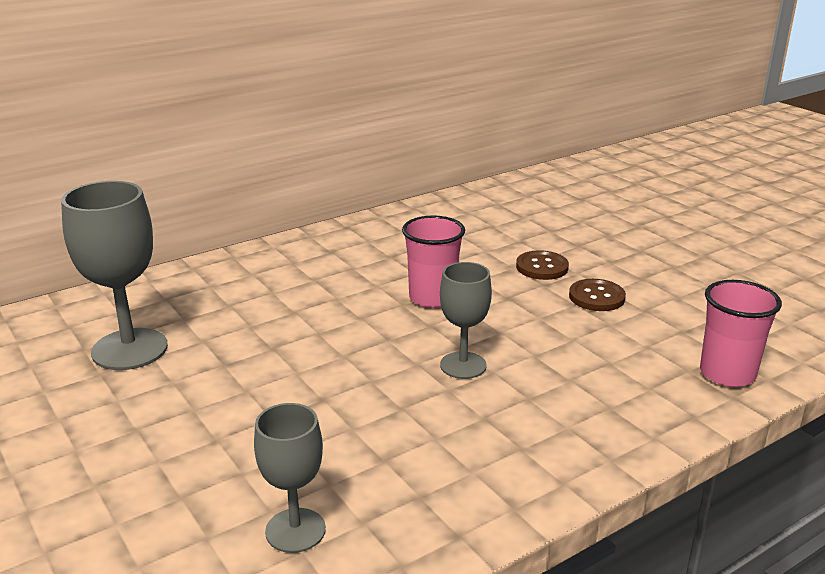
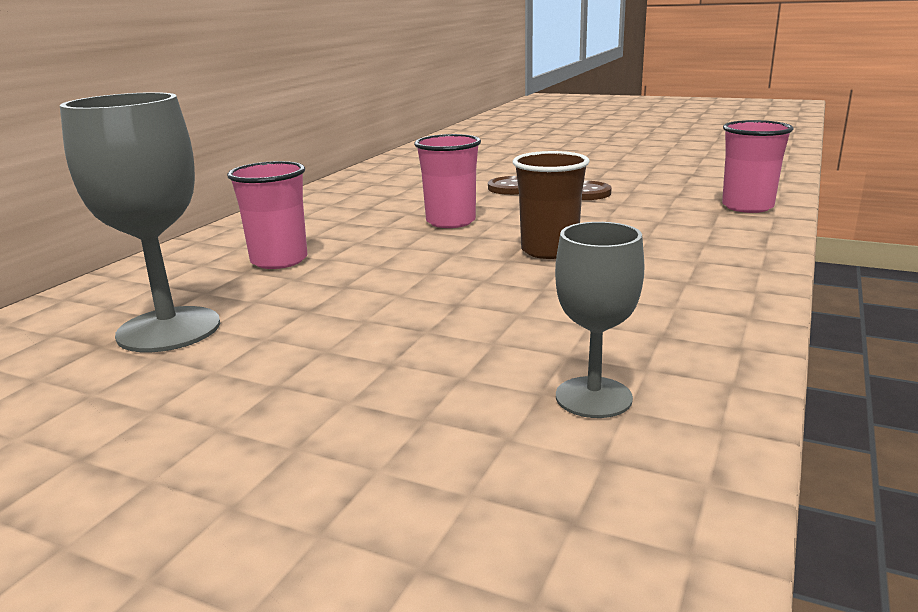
camera: 30 degrees left, 5 degrees down
grey goblet [440,262,492,379] -> brown cup [513,151,590,259]
none -> pink cup [227,161,307,269]

